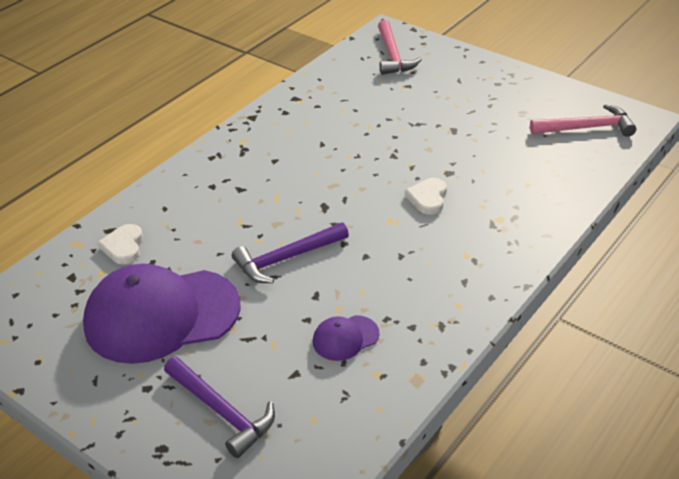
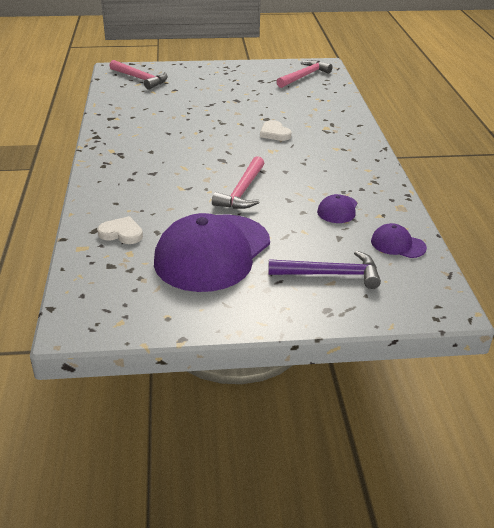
camera: 45 degrees left, 5 degrees down
white heart [98,224,143,264] -> white heart turned 150 degrees clockwise [97,216,143,244]
purple hammer [232,222,349,283] -> pink hammer [212,156,264,209]
none -> purple cap [371,223,427,258]

